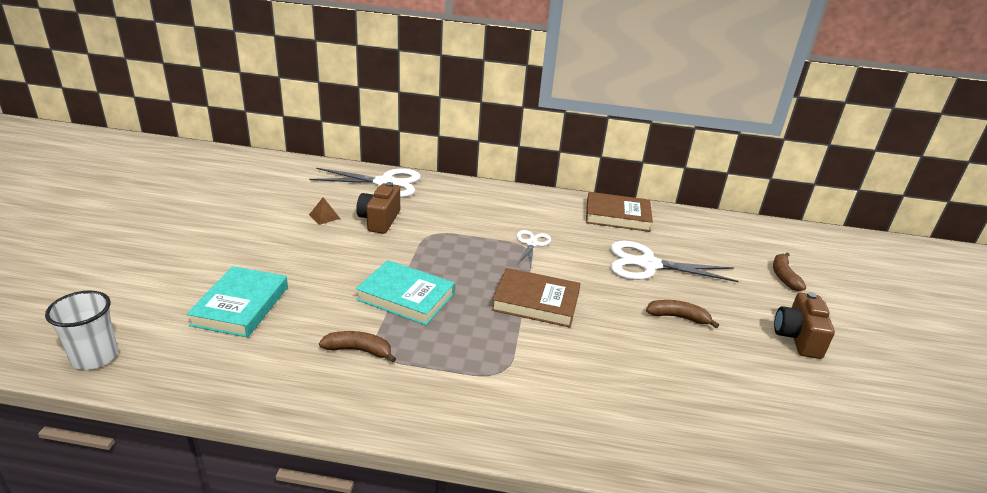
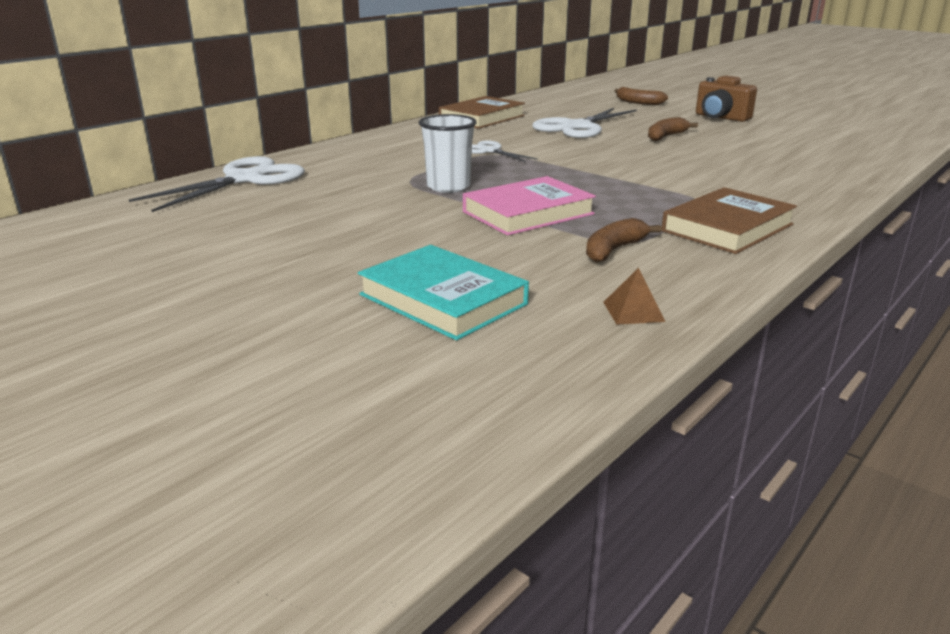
camera: 55 degrees left, 5 degrees down
white cup [45,290,118,370] -> white cup moved to [419,114,477,193]
brown pyramid [309,197,340,225] -> brown pyramid moved to [603,268,665,325]
brown camera [356,182,400,234] -> none
turquoise book [356,260,455,325] -> pink book [463,176,596,235]
brown book [491,268,581,328] -> brown book moved to [661,187,797,254]

